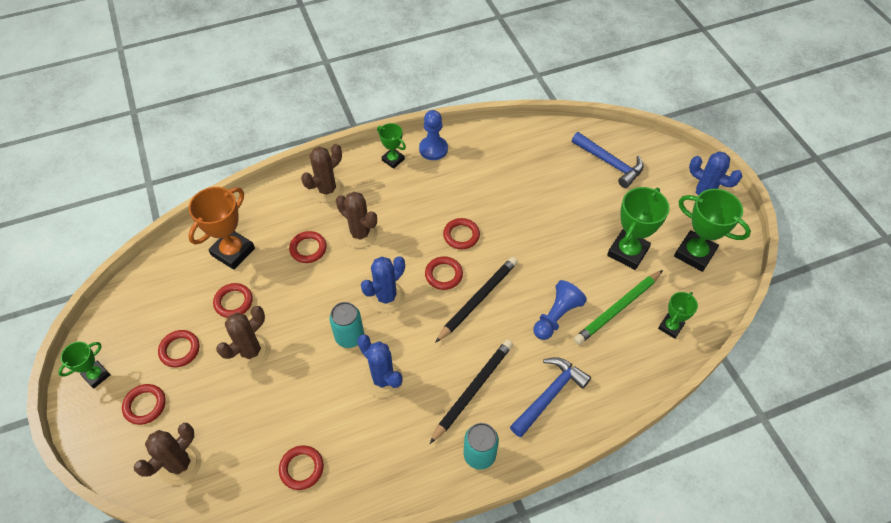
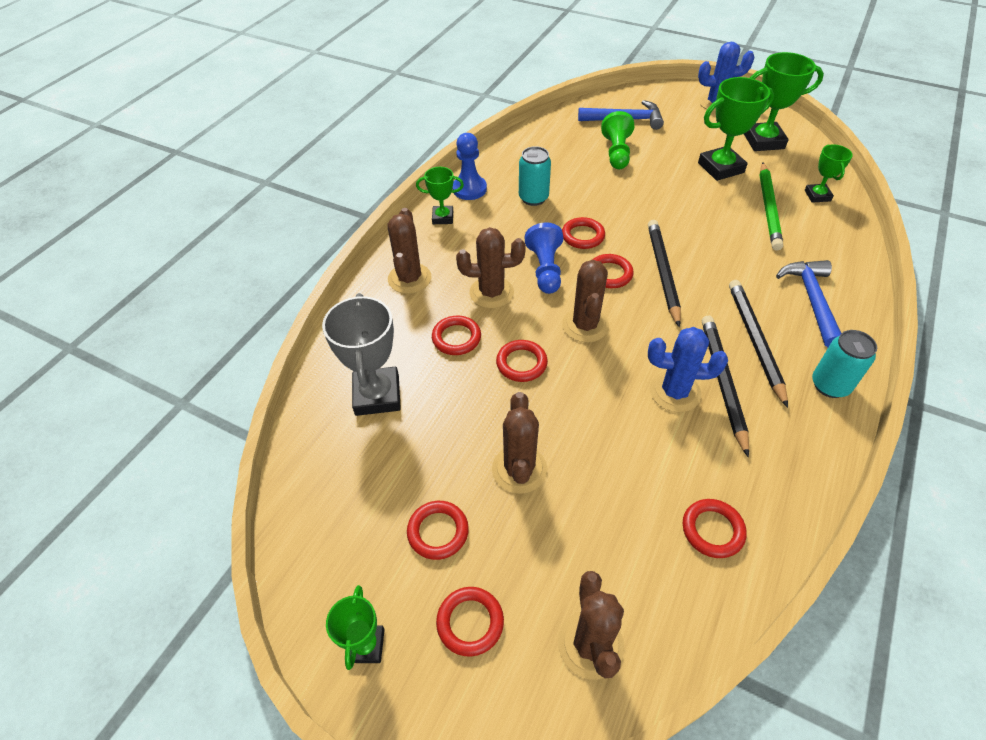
camera: 40 degrees left, 5 degrees down
orange trophy [188,187,255,270] -> grey trophy [322,293,401,416]
red ring [213,283,253,318] -> red ring moved to [496,340,548,382]
turquoise can [329,302,364,348] -> turquoise can moved to [519,146,551,206]
blue cactus [361,256,405,313] -> brown cactus [562,260,609,343]
blue pawn [534,280,587,340] -> blue pawn moved to [525,222,563,294]
green trophy [607,187,670,270] -> green trophy turned 75 degrees clockwise [698,77,774,181]
none -> green pawn [601,111,634,169]
none -> black pencil [702,315,749,457]

